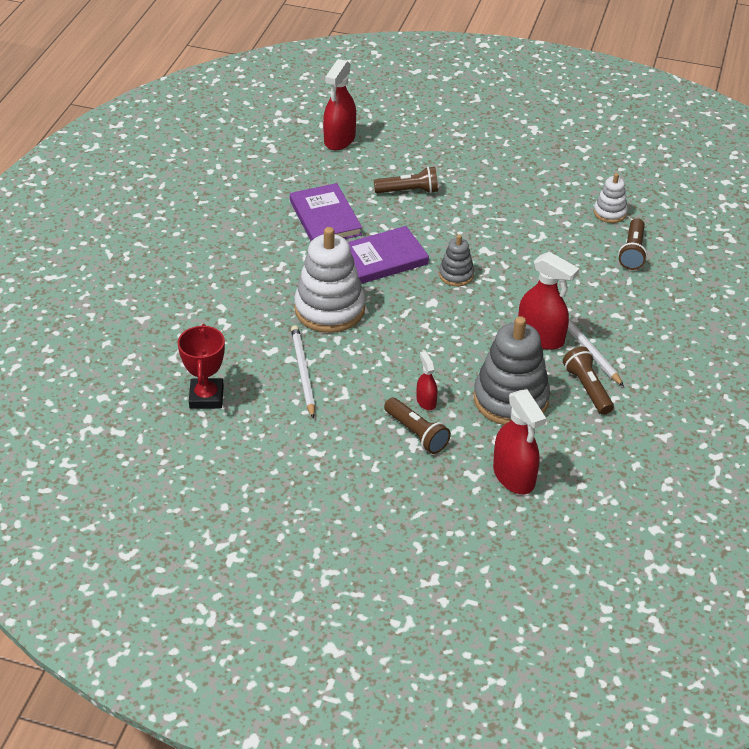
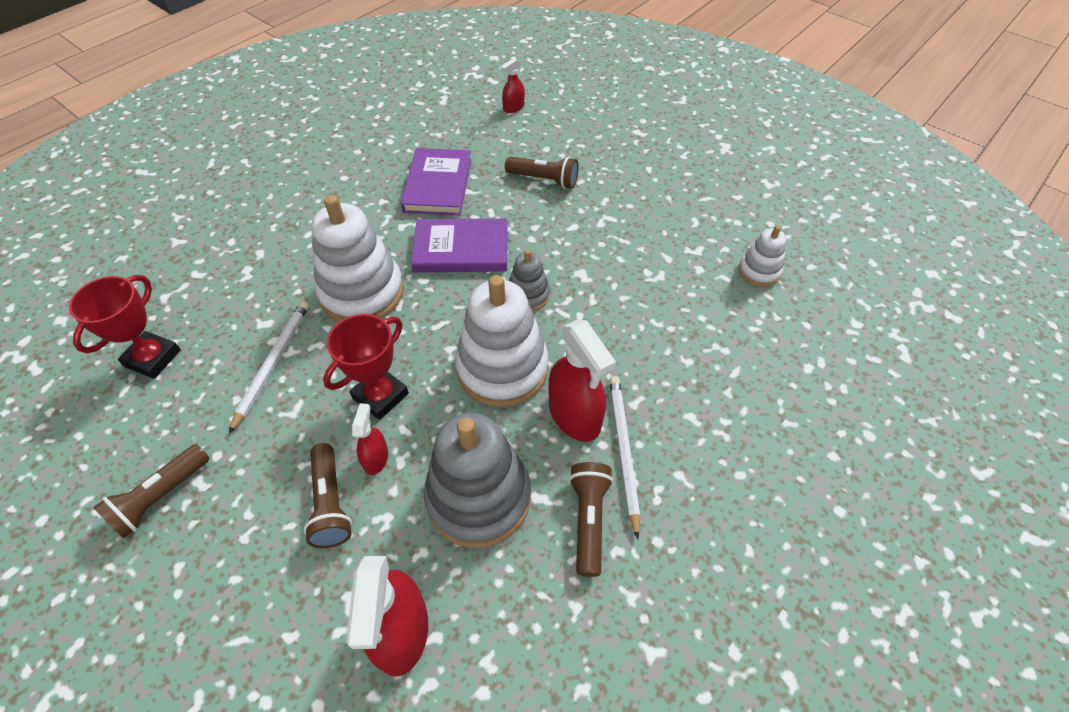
camera: 25 degrees right, 10 degrees up
red spray bottle [323,59,356,150] -> red spray bottle [501,58,525,113], size x0.53
brown flashlight [618,218,647,270] -> brown flashlight moved to [93,444,210,539]
none -> red trophy [323,314,409,420]
none -> white stacking toy [455,275,549,407]

